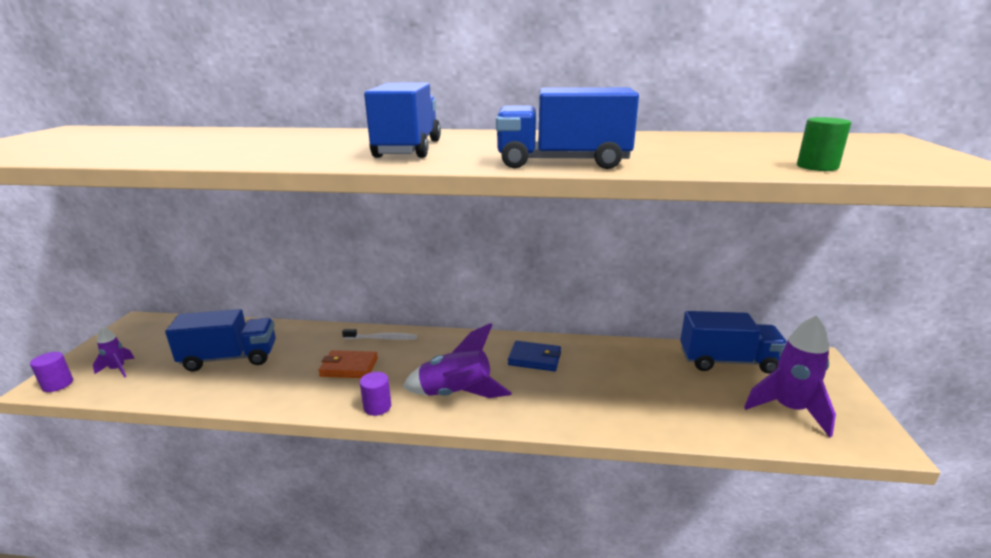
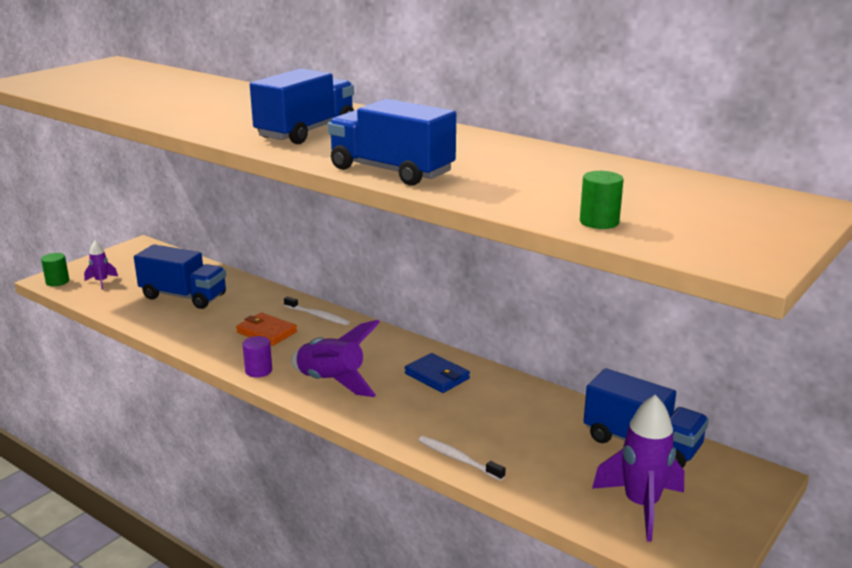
camera: 30 degrees right, 0 degrees up
purple cylinder [30,352,73,392] -> green cylinder [41,253,69,286]
none -> white toothbrush [418,436,506,481]

